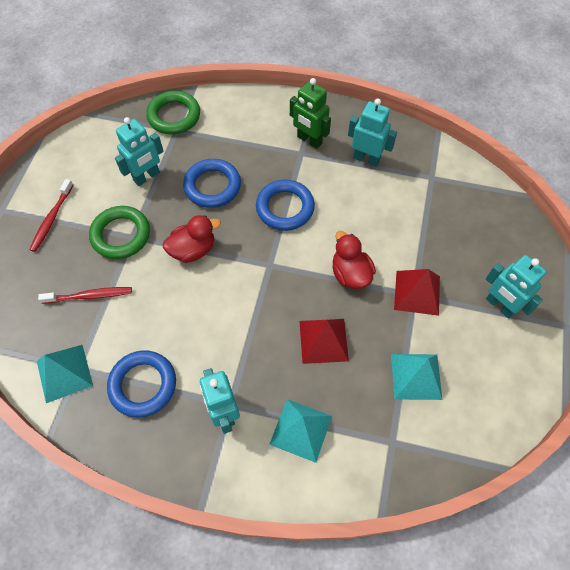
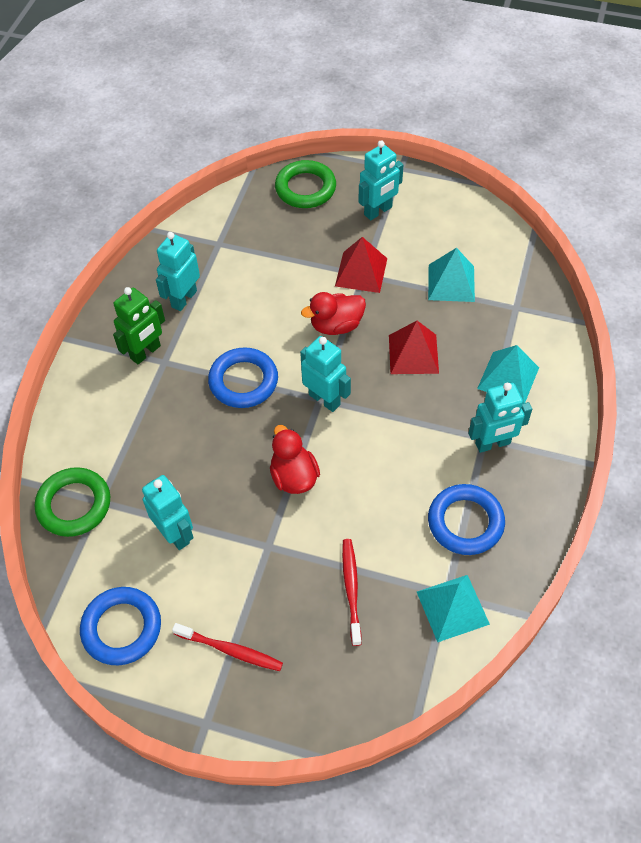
camera: 85 degrees left, 5 degrees down
green ring [89,206,150,259] -> green ring moved to [275,160,336,208]
blue ring [183,159,241,208] -> blue ring moved to [80,587,161,665]
none -> turquoise robot [300,336,351,412]

